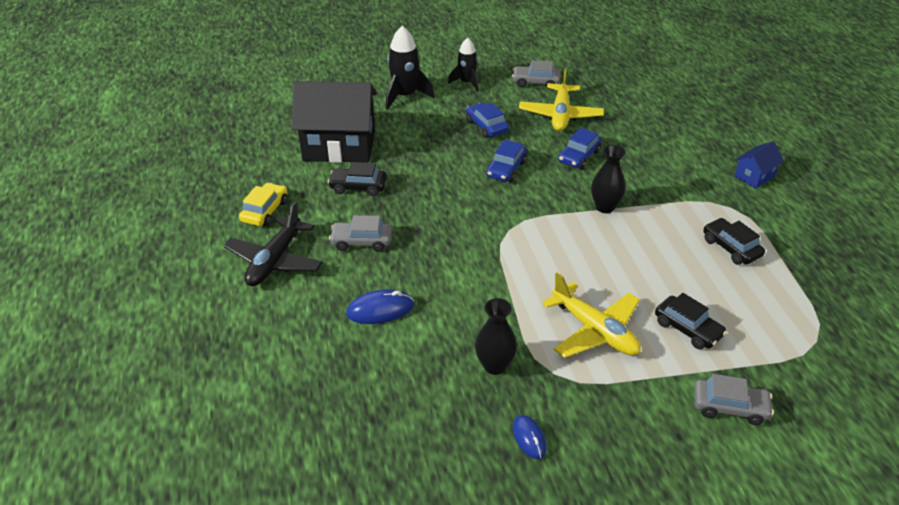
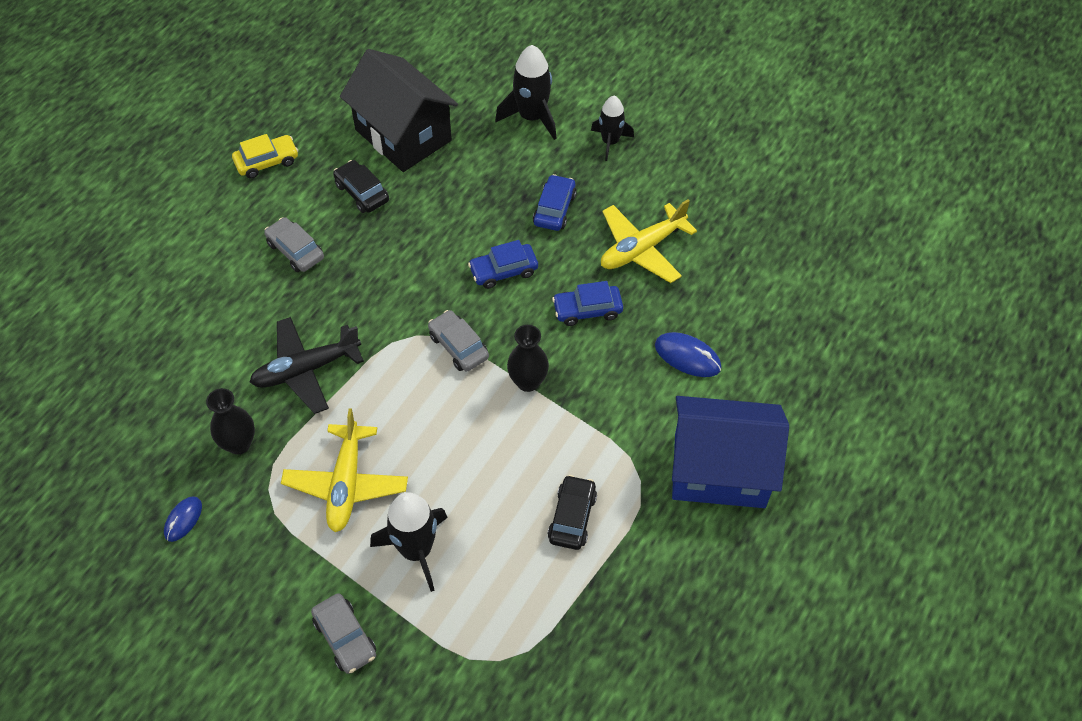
camera: 45 degrees right, 15 degrees up
black plane [224,202,323,286] -> black plane moved to [250,317,364,414]
blue mouse [346,289,414,324] -> blue mouse moved to [655,332,722,377]
grey car [512,60,561,89] -> grey car moved to [428,310,489,372]
black car [655,293,727,349] -> black rocket [370,492,448,592]
blue house [734,141,784,189] -> blue house [672,396,789,508], size x2.17

